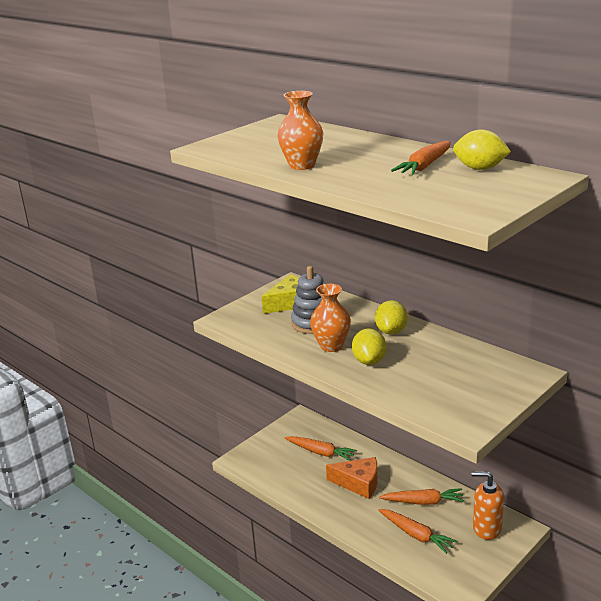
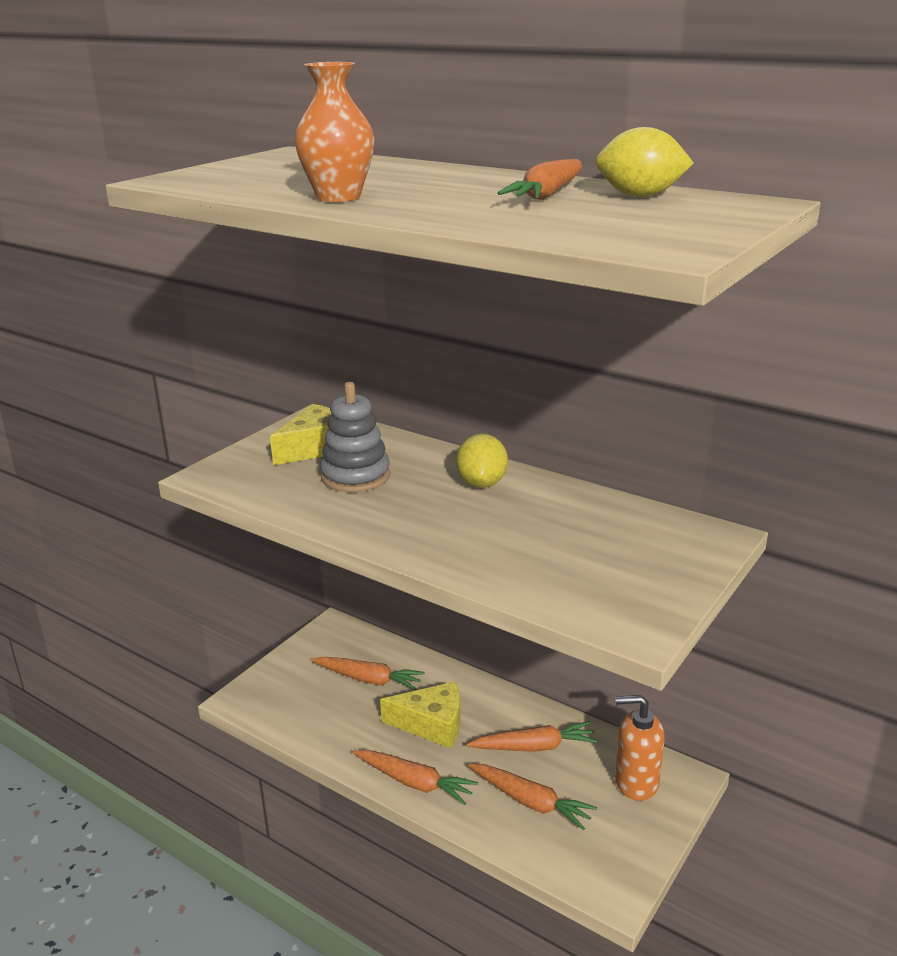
camera: 10 degrees left, 0 degrees up
orange vase [310,284,351,352] -> none
orange cheese [326,457,377,499] -> yellow cheese [380,682,460,748]
yellow lemon [352,328,386,365] -> none
none -> orange carrot [353,750,478,805]

